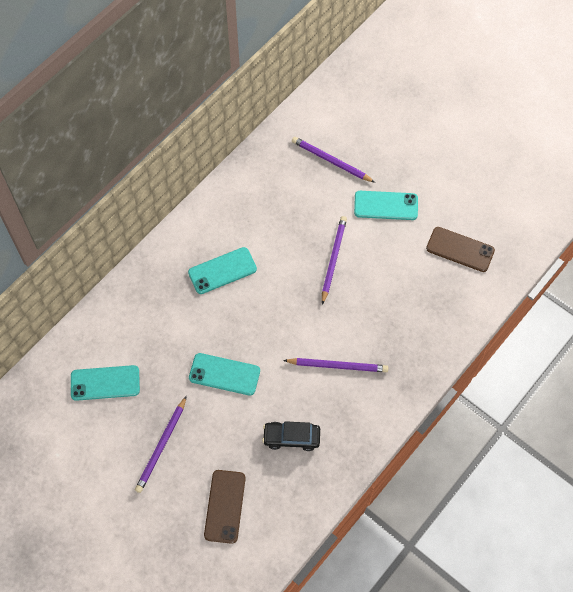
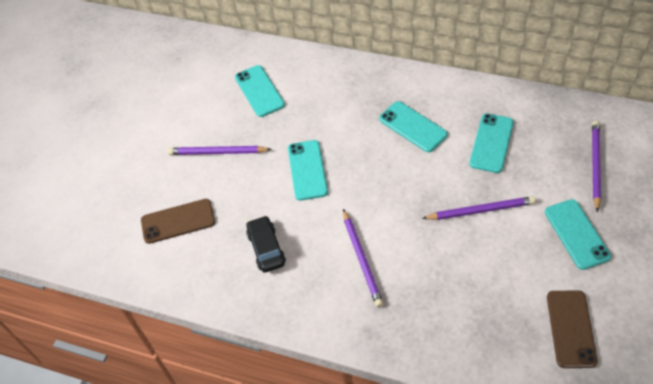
camera: 75 degrees right, 10 degrees down
none -> turquoise phone [469,114,514,173]

